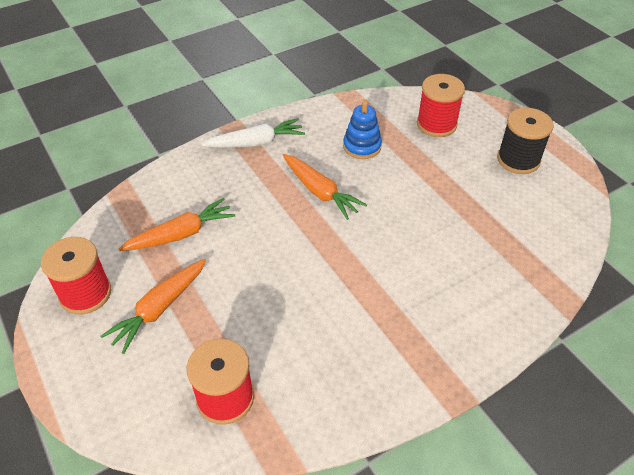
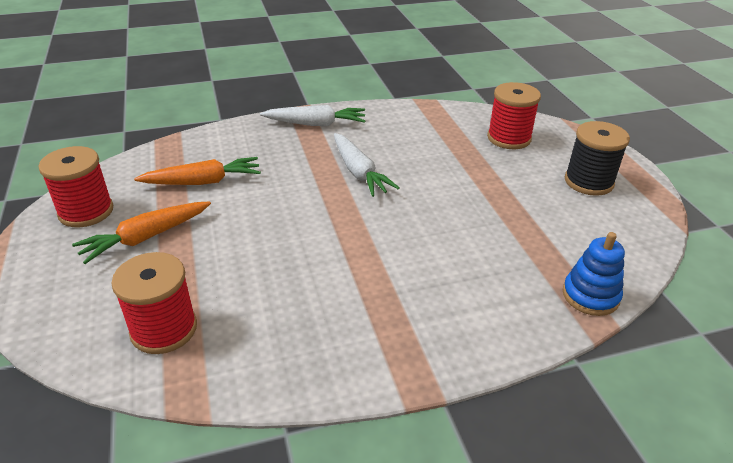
camera: 15 degrees right, 10 degrees down
orange carrot [283,154,367,220] -> white carrot [334,133,400,197]
blue stacking toy [343,100,382,159] -> blue stacking toy moved to [563,232,625,316]

